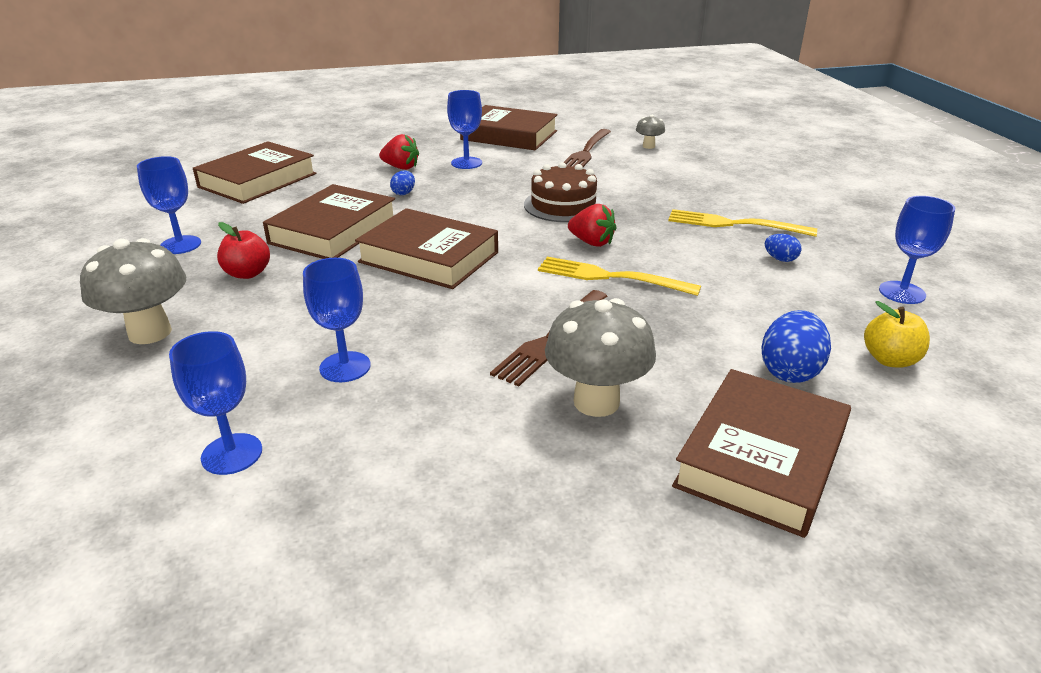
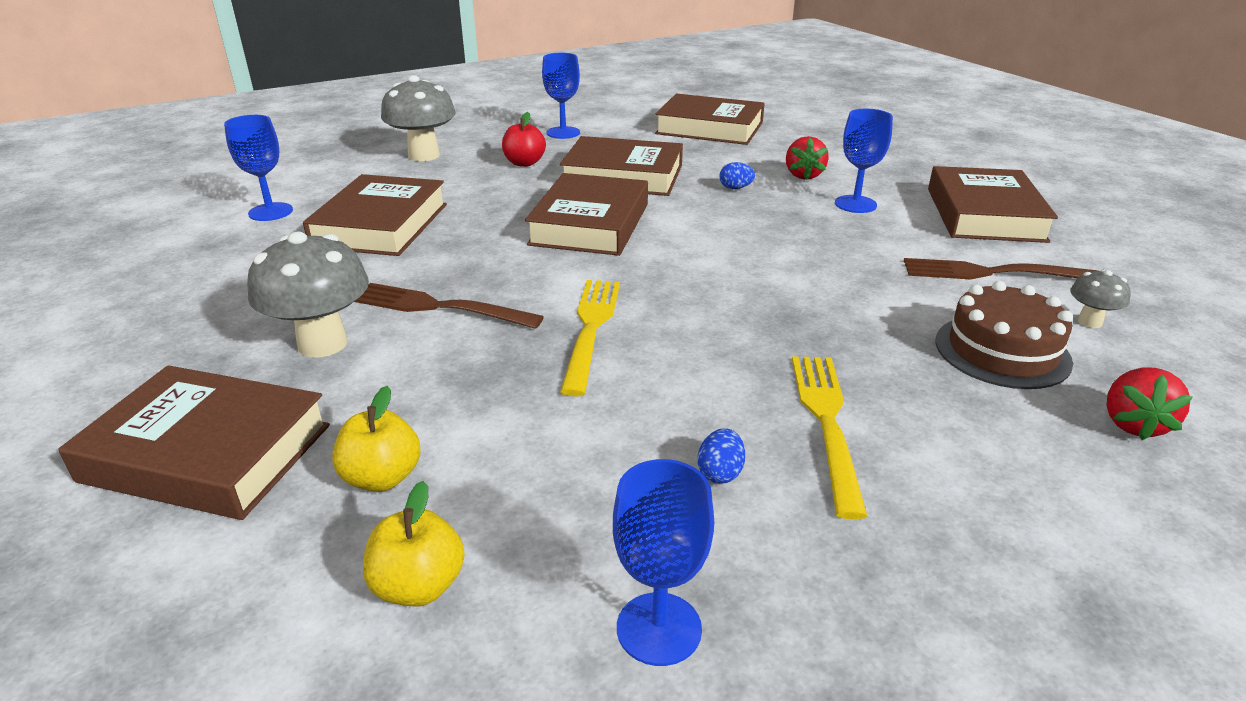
camera: 75 degrees right, 0 degrees up
blue goblet [303,258,371,382] -> brown book [303,174,447,256]
brown cake [524,162,603,222] -> brown cake moved to [936,281,1073,389]
red strawberry [568,204,616,247] -> red strawberry moved to [1106,367,1193,440]
blue egg [762,310,831,383] -> yellow apple [332,386,421,492]

